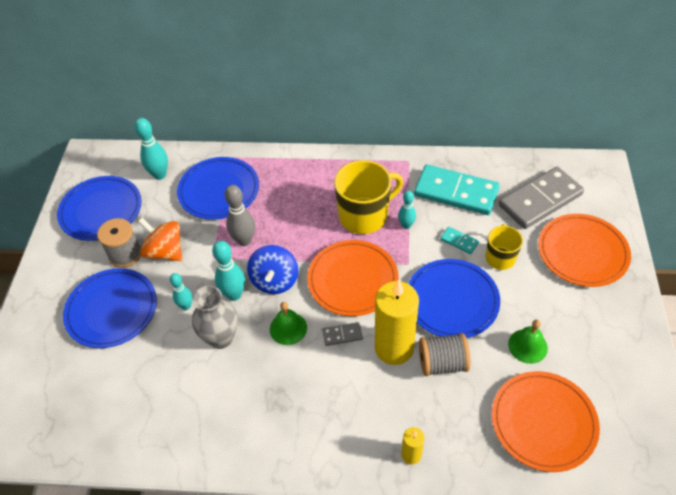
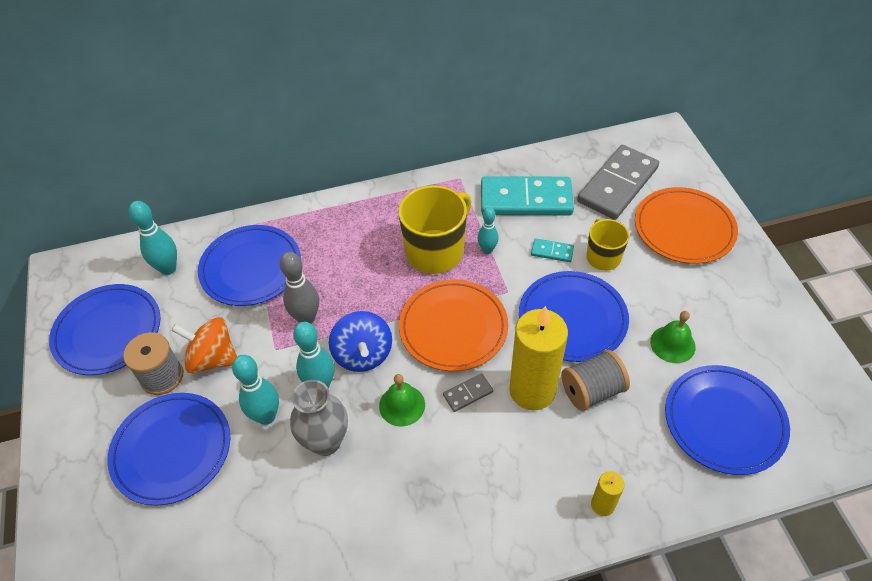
camera: 20 degrees left, 0 degrees up
turquoise bowling pin [170,273,193,310] -> turquoise bowling pin [232,355,279,425], size x1.56
orange plate [492,371,600,472] -> blue plate [665,365,790,475]

